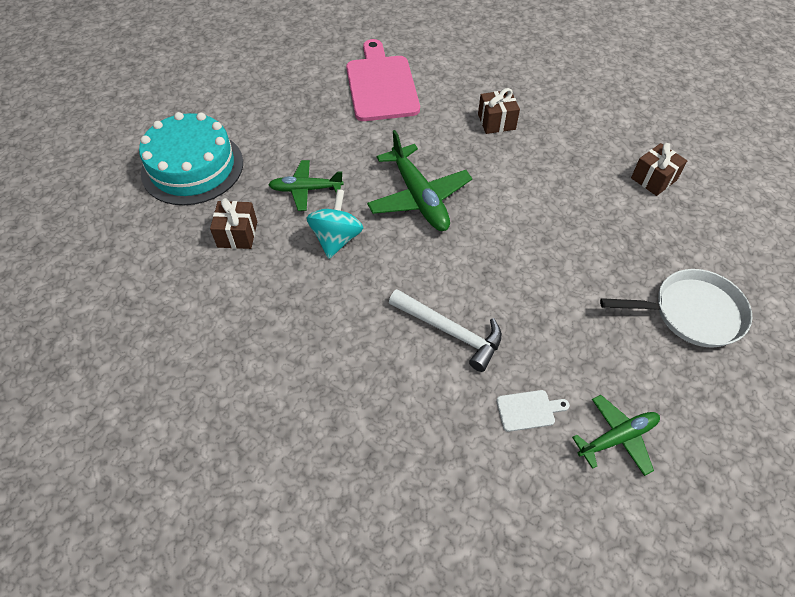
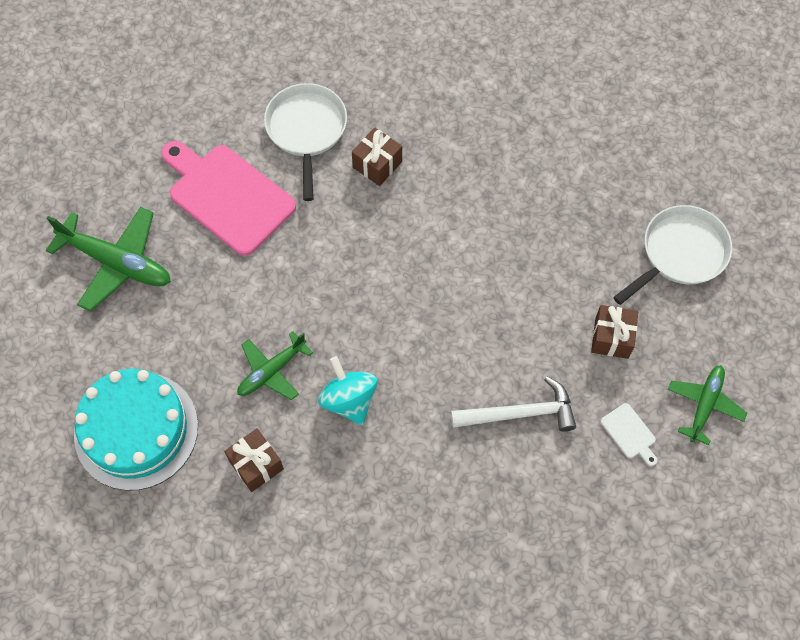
camera: 40 degrees left, 10 degrees up
green plane [367,130,472,231] -> green plane moved to [46,207,171,312]
white cutting board [496,390,570,432] -> white cutting board turned 105 degrees clockwise [601,403,657,466]
brown gift [631,143,687,196] -> brown gift moved to [591,305,638,359]
none -> white pan [264,83,347,201]

